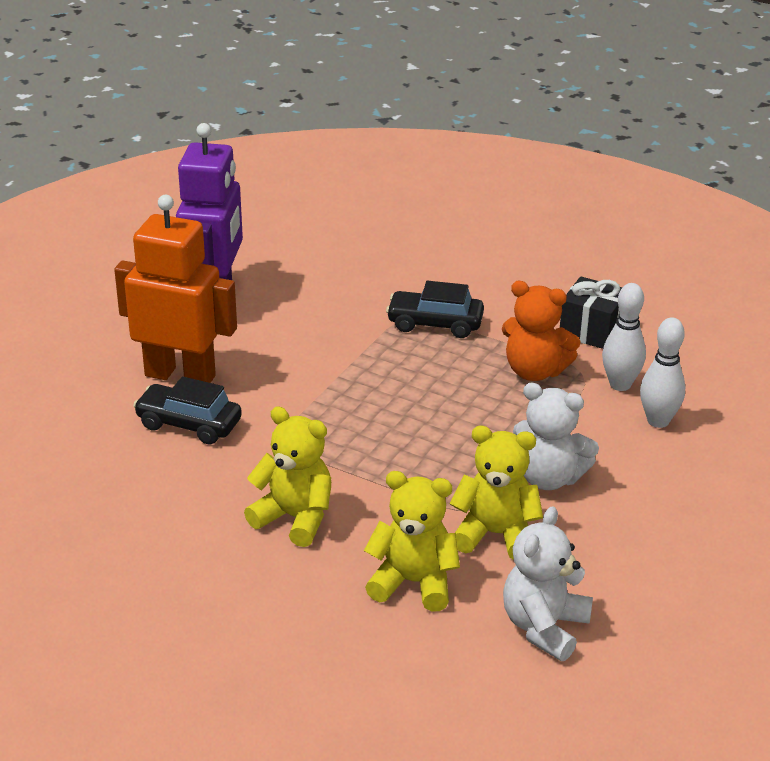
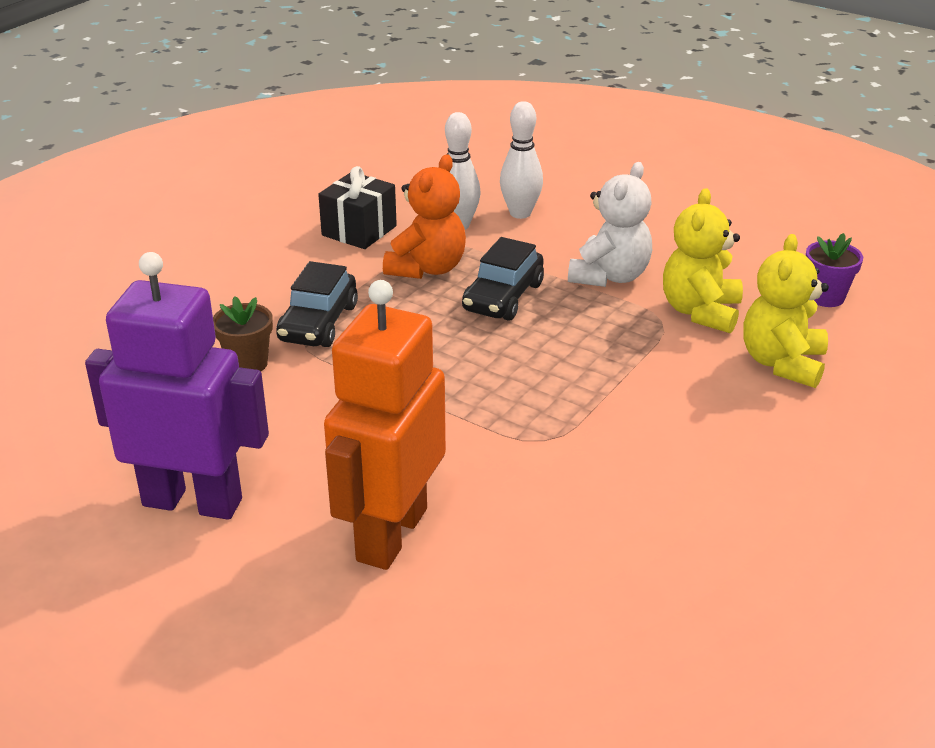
camera: 85 degrees left, 0 degrees up
black car [133,376,242,445] -> black car moved to [462,237,544,321]
yellow teddy bear [244,406,331,547] -> none
white teddy bear [503,506,593,661] -> purple flower pot [806,233,863,307]
none -> brown flower pot [213,296,273,371]

